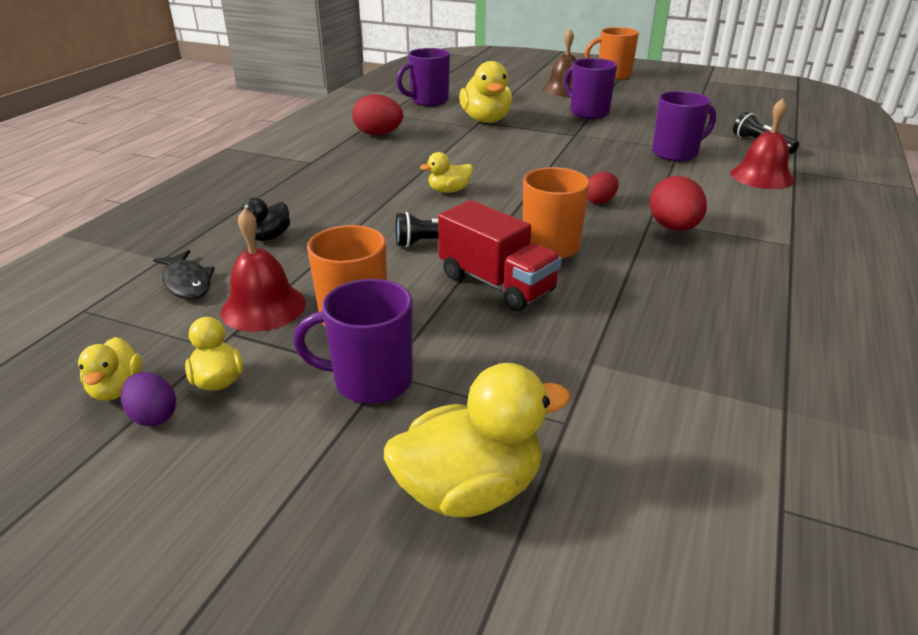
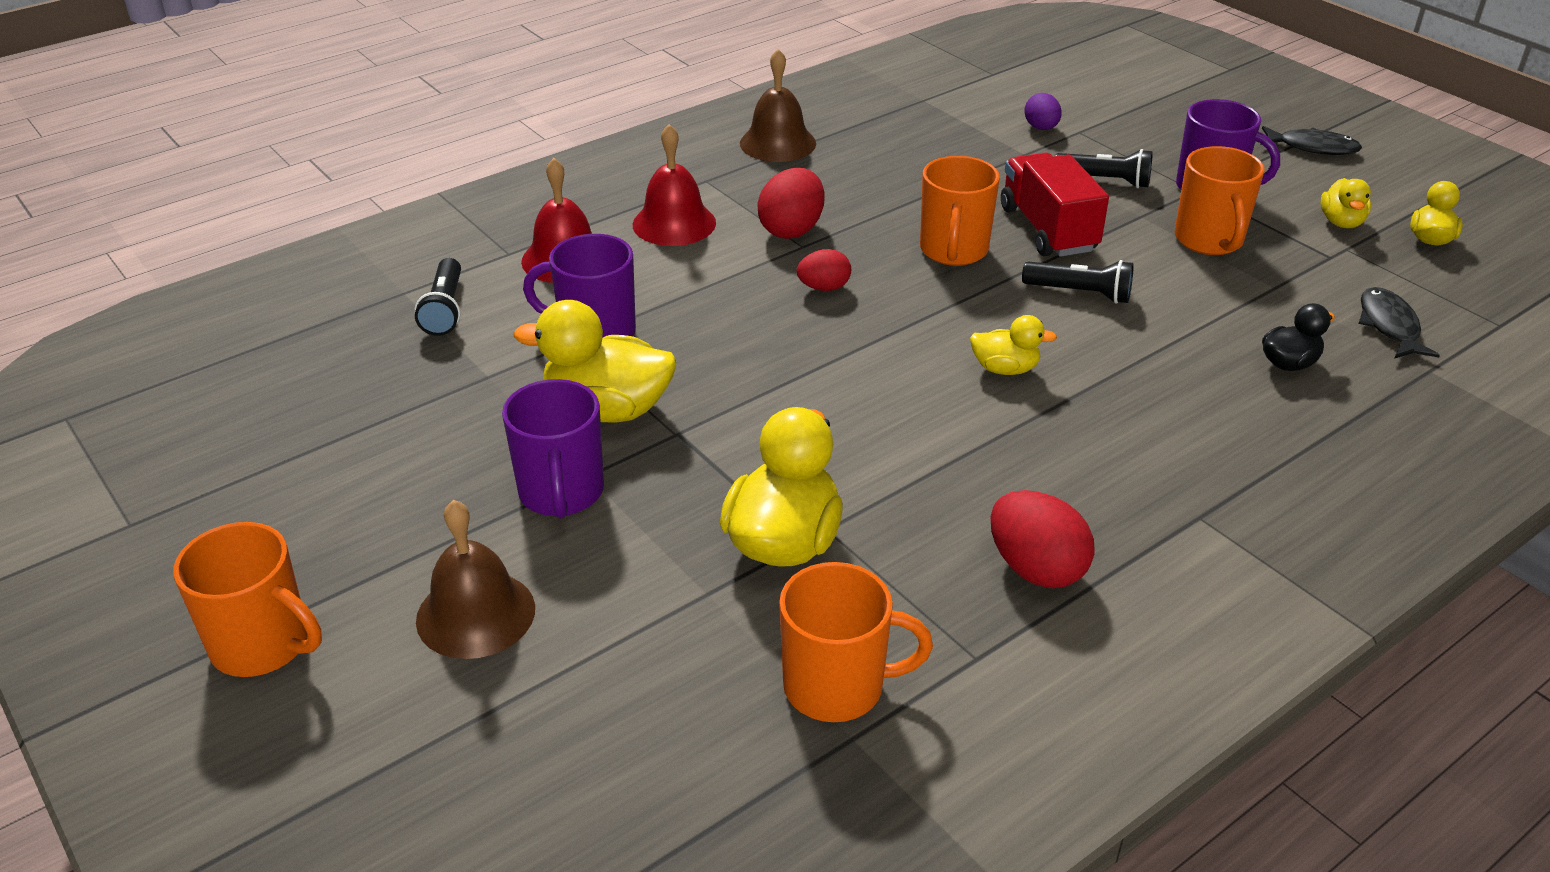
camera: 150 degrees left, 5 degrees up
purple egg [121,372,176,427] -> purple egg moved to [1024,93,1062,130]
red bell [220,208,306,332] -> red bell moved to [633,124,716,246]
yellow duck [384,363,571,517] -> yellow duck moved to [514,300,676,423]
purple mug [396,48,450,106] -> orange mug [779,562,933,722]
none -> brown bell [740,49,816,162]
none -> black flashlight [1055,149,1153,188]
none -> black fish [1260,126,1362,155]

